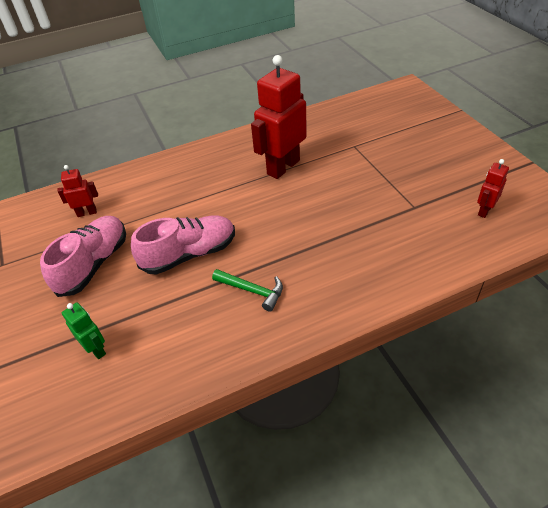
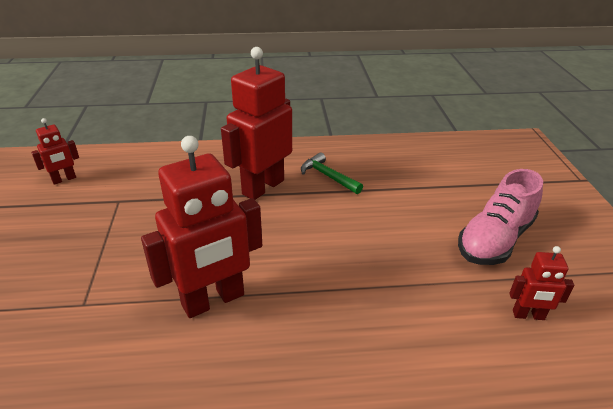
camera: 165 degrees left, 10 degrees down
green robot [62,303,106,359] -> none
pink shoe [131,215,235,274] -> none
none -> red robot [221,47,292,200]

